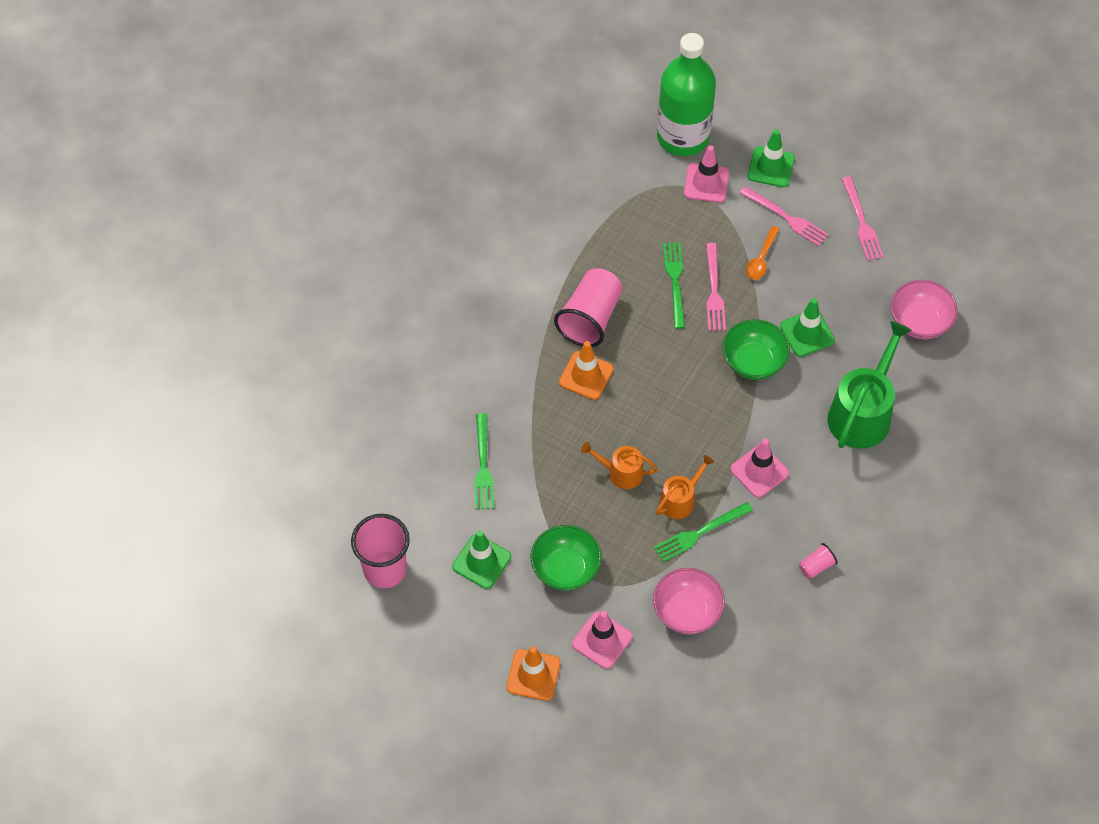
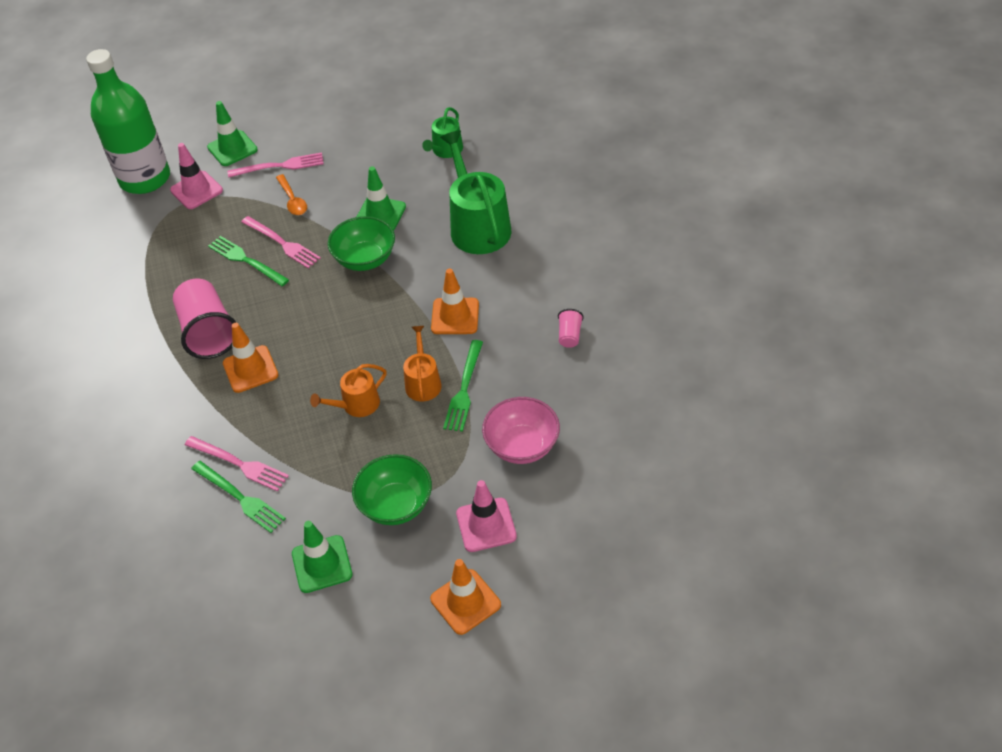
camera: 45 degrees left, 10 degrees down
pink cup [351,514,410,588] -> none
pink traffic cone [730,438,789,498] -> orange traffic cone [431,269,479,334]
pink fork [842,176,884,261] -> pink fork moved to [185,436,289,492]
pink bowl [891,280,958,339] -> green watering can [422,107,463,158]

